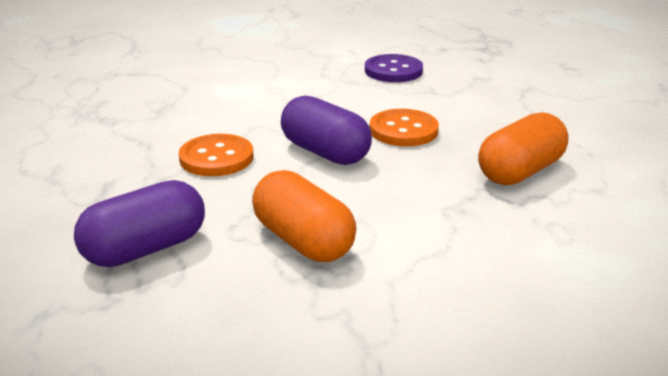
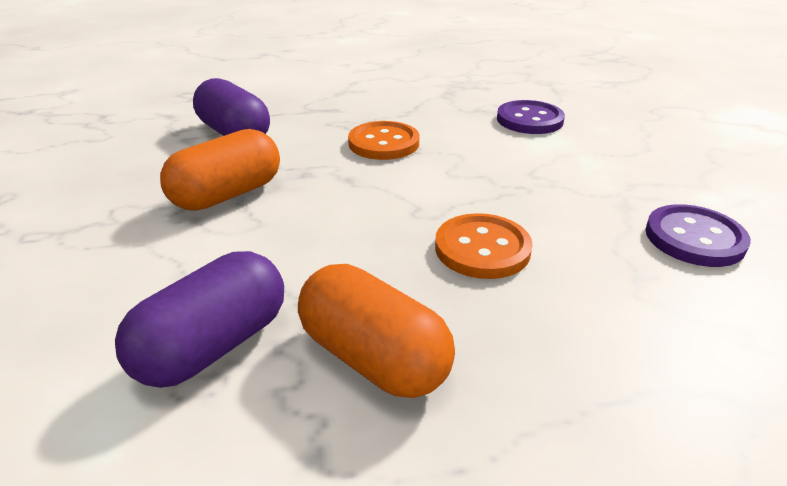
camera: 85 degrees right, 5 degrees up
purple capsule [281,95,372,165] -> purple capsule moved to [115,251,284,388]
none -> purple button [497,100,565,134]

